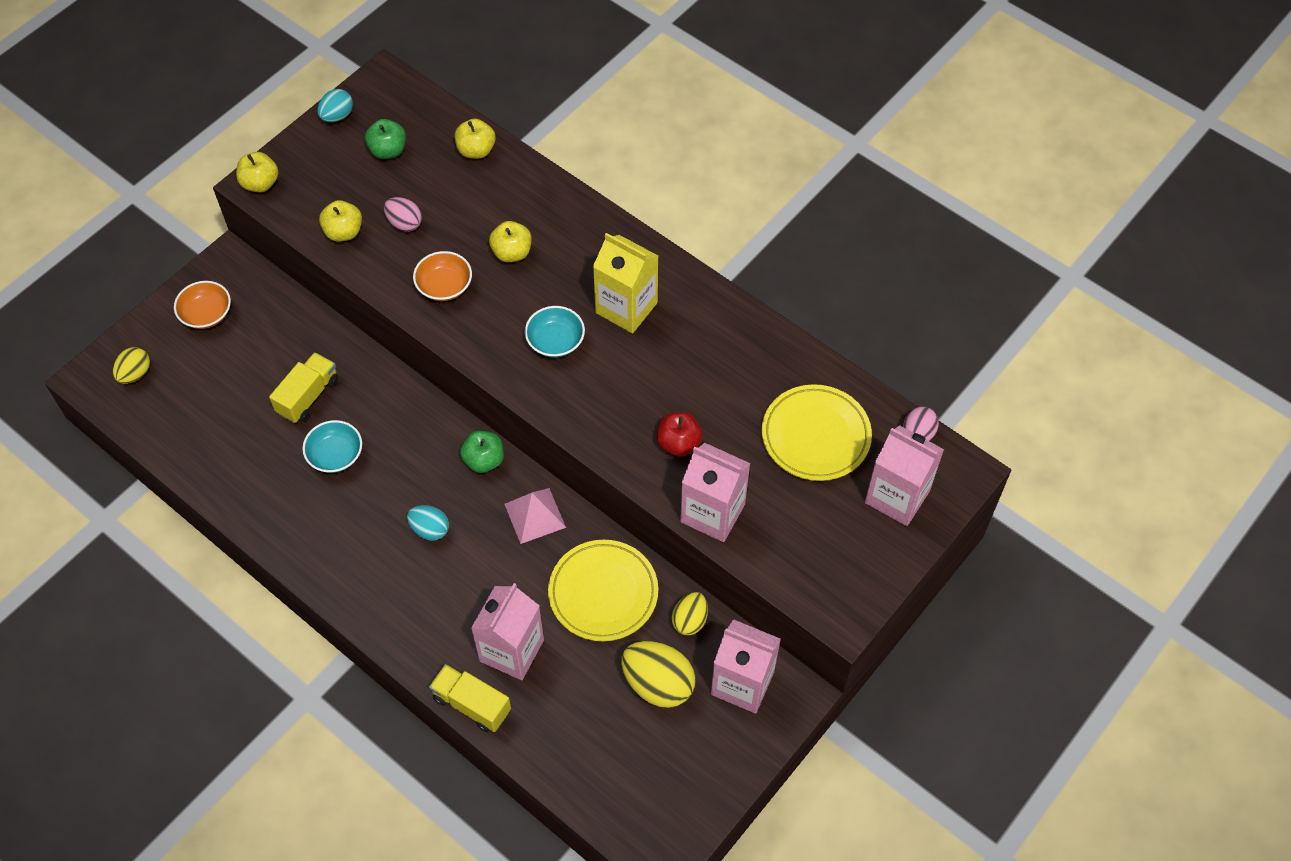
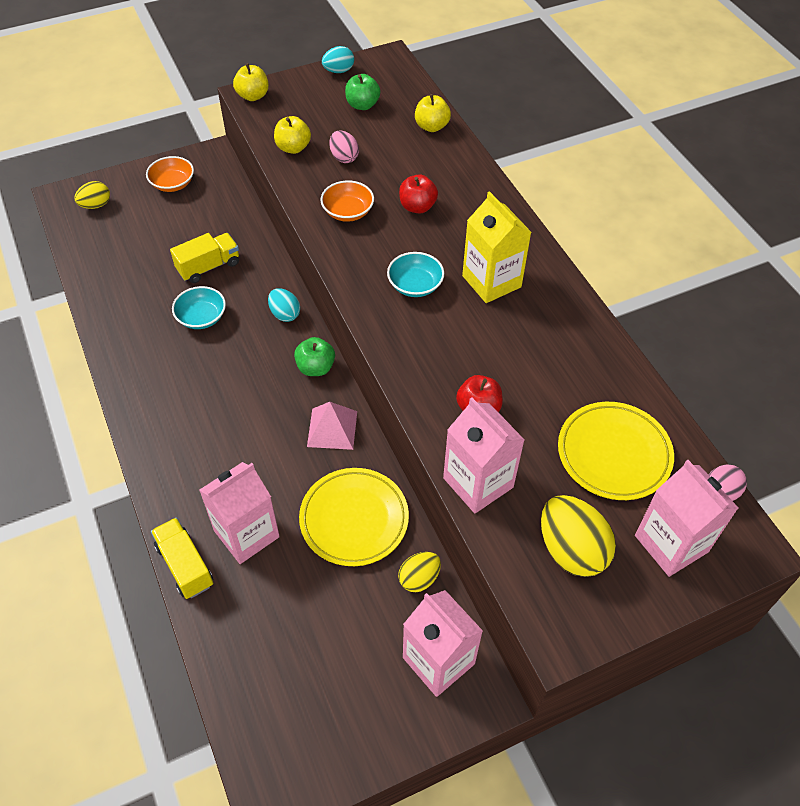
camera: 25 degrees right, 5 degrees down
turquoise egg [407,505,449,541] -> turquoise egg moved to [268,288,300,322]
yellow apple [489,221,532,262] -> red apple [399,175,438,213]
yellow egg [621,641,696,708] -> yellow egg moved to [541,495,616,577]

